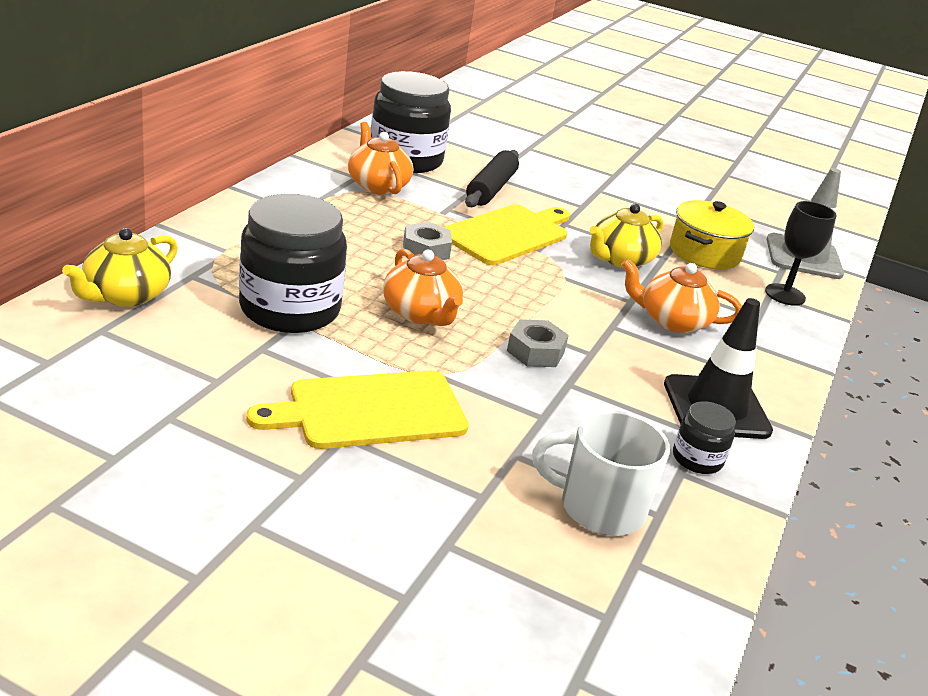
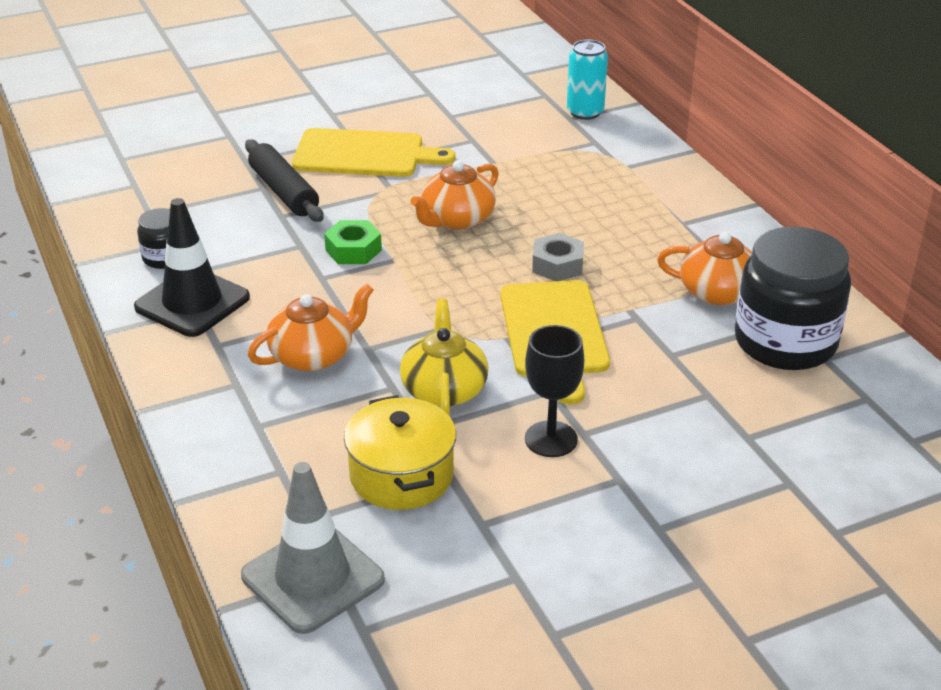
camera: 135 degrees right, 5 degrees up
yellow teapot [62,228,178,307] -> turquoise can [567,40,608,120]
black jar [239,194,347,333] -> none
yellow cutting board [246,371,469,449] -> yellow cutting board turned 75 degrees clockwise [292,128,455,177]
orange teapot [383,249,463,326] -> orange teapot turned 60 degrees counterclockwise [410,160,499,230]
black rolling pin [465,150,519,207] -> black rolling pin moved to [245,139,324,222]
grey nut [507,319,569,367] -> green nut [324,220,382,264]
white mug [532,410,670,536] -> none
black goblet [765,201,836,306] -> black goblet moved to [525,325,584,457]

